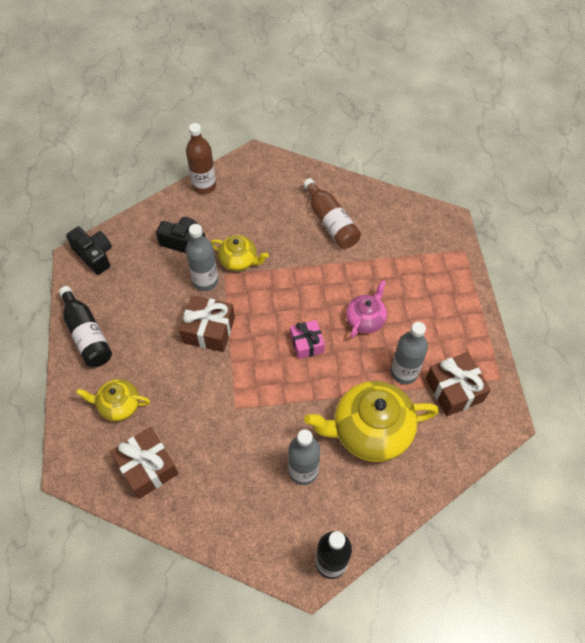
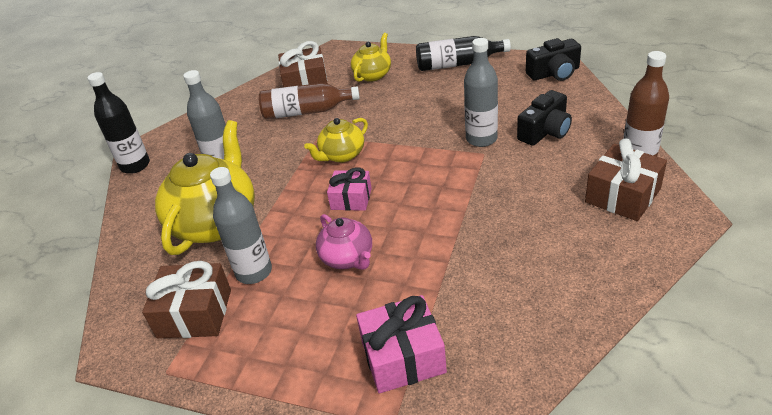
camera: 120 degrees right, 20 degrees down
brown gift [179,295,235,352] -> brown gift moved to [585,138,667,221]
yellow teapot [210,235,269,271] -> yellow teapot moved to [304,118,368,163]
brown bottle [303,178,361,249] -> brown bottle moved to [259,83,360,119]
none -> pink gift [356,295,447,393]

